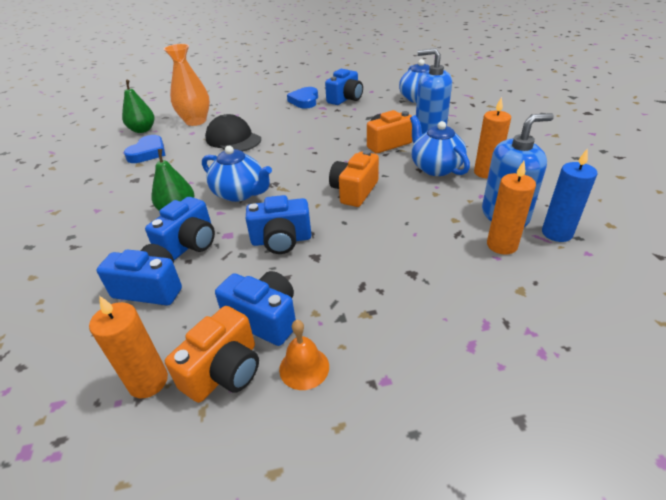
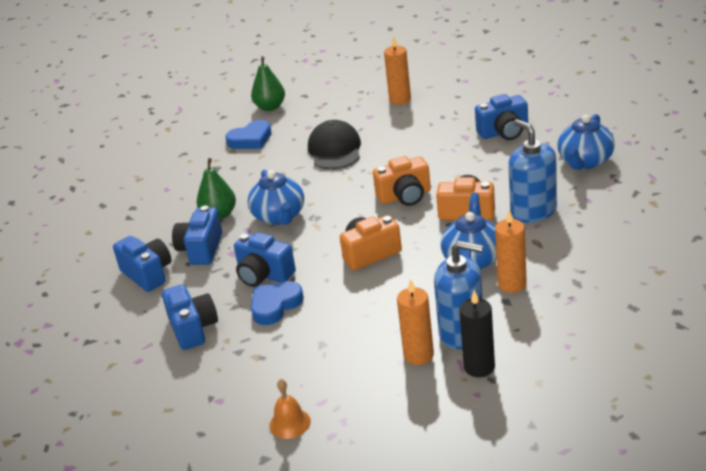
camera: 40 degrees right, 5 degrees down
orange candle [89,296,168,398] -> orange candle moved to [384,35,411,105]
blue camera [145,197,215,260] -> blue camera turned 120 degrees clockwise [172,205,222,265]
orange vase [164,44,210,126] -> none
orange camera [165,306,259,403] -> orange camera moved to [373,156,431,206]
orange bell [279,320,329,390] -> orange bell moved to [269,379,311,439]
blue heart [287,87,318,109] -> blue heart moved to [251,281,304,325]
blue candle [542,148,597,242] -> black candle [459,290,495,377]

